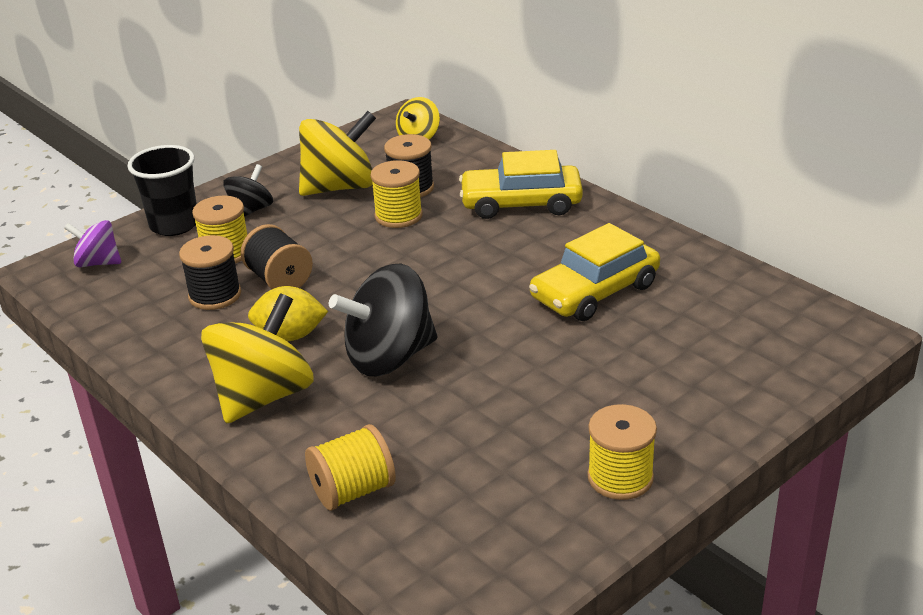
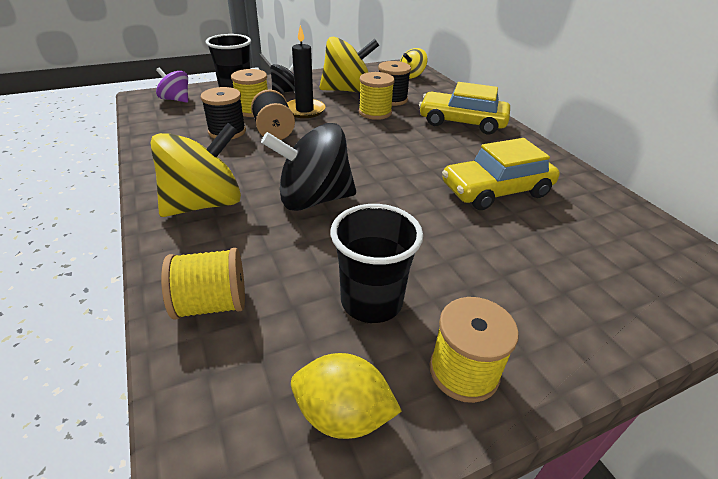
camera: 15 degrees right, 5 degrees up
yellow lemon [248,286,328,341] -> yellow lemon moved to [291,353,402,439]
none -> black candle [287,25,325,118]
none -> black cup [330,204,423,323]

